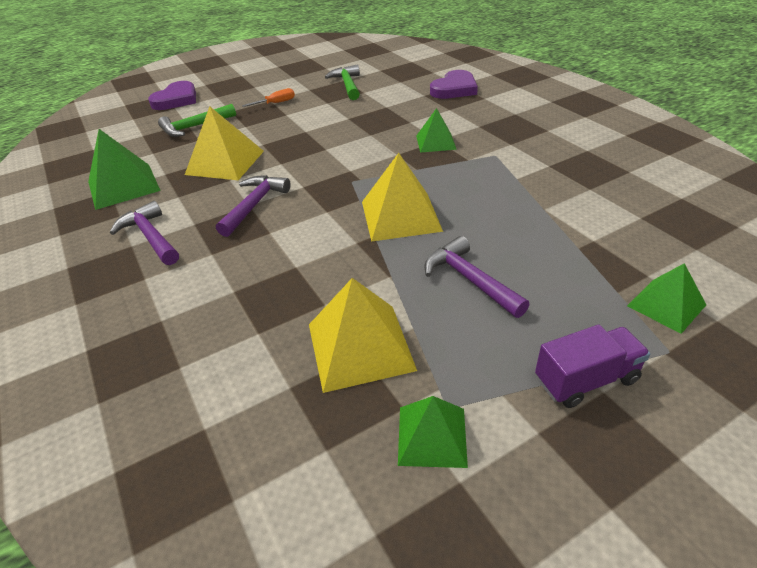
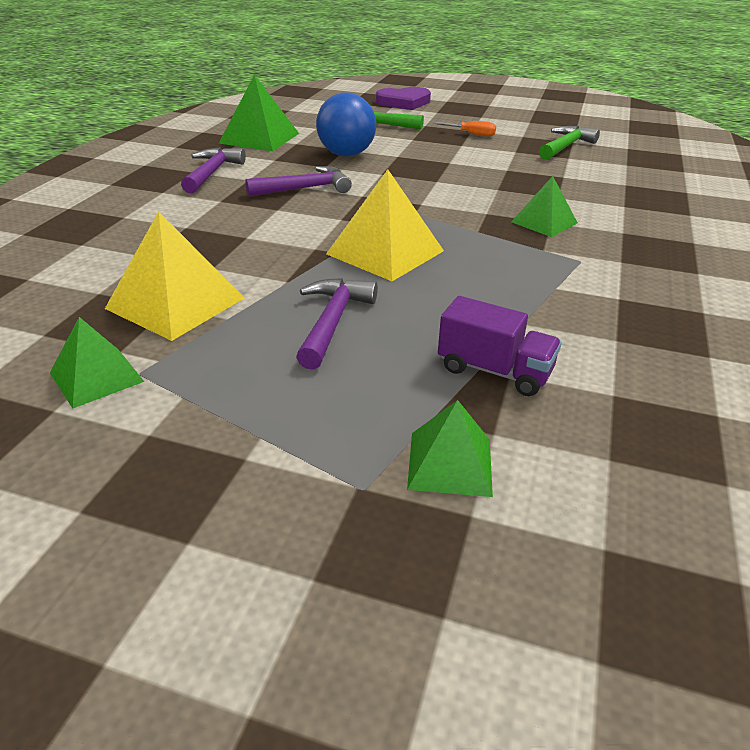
camera: 45 degrees right, 5 degrees down
yellow pyramid [185,106,264,180] -> blue ball [316,92,376,157]
purple heart [430,70,478,99] -> none
purple truck [535,325,650,408] -> purple truck moved to [438,296,562,396]

